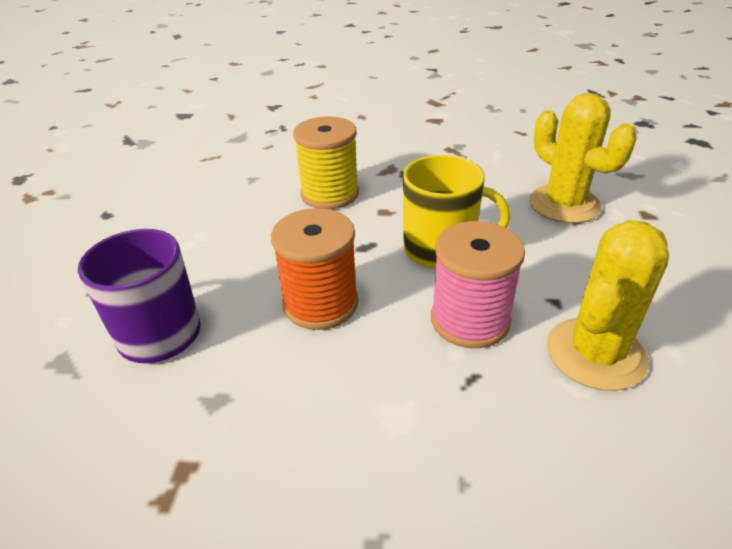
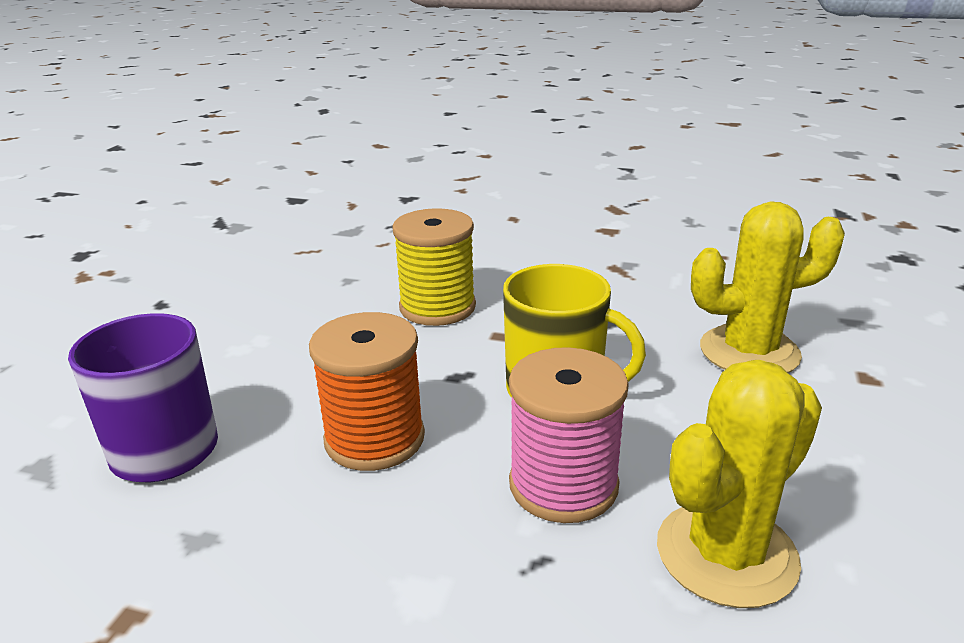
camera: 10 degrees right, 10 degrees down
yellow cactus [529,93,636,223] -> yellow cactus turned 75 degrees counterclockwise [691,201,845,373]

